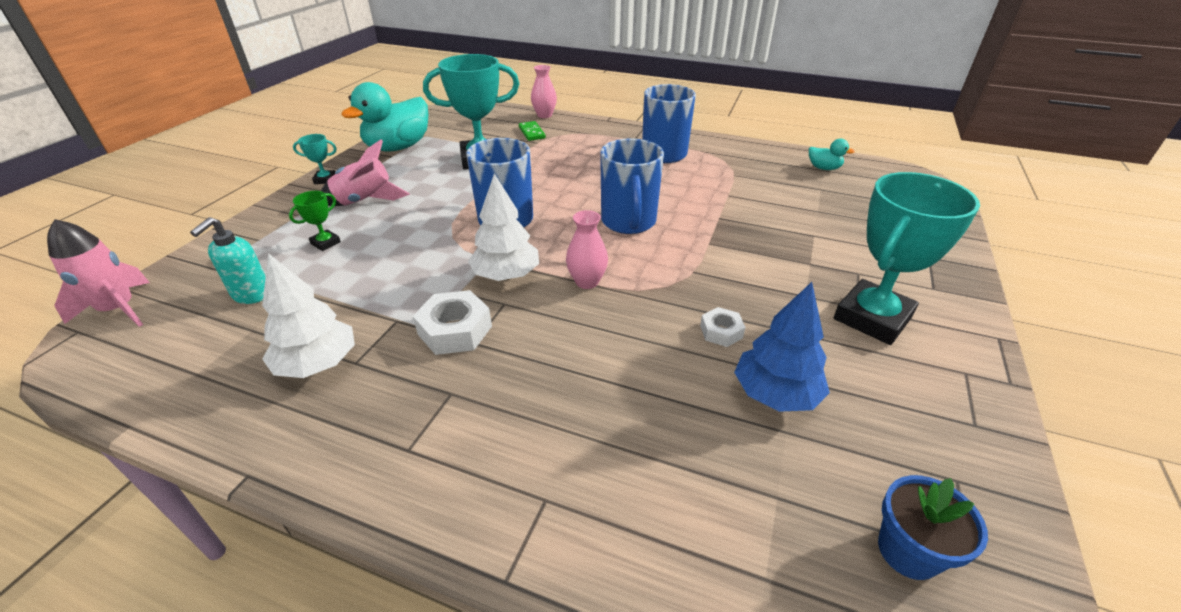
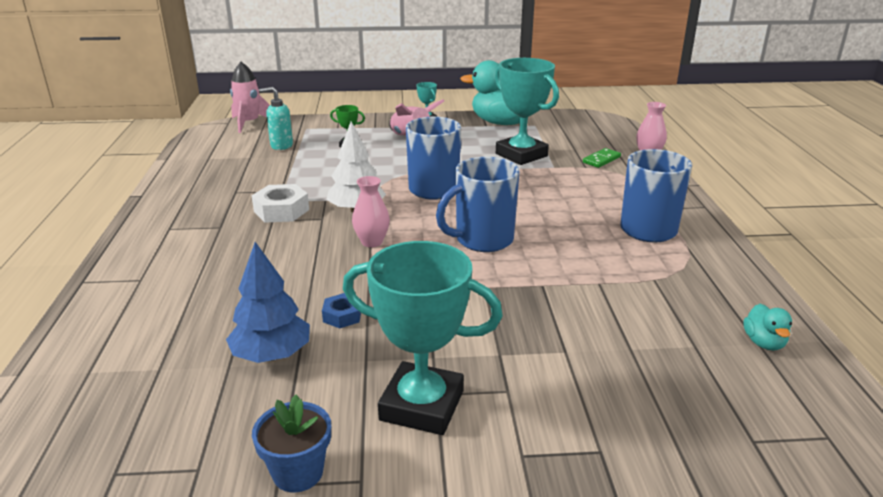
camera: 65 degrees right, 10 degrees down
white tree [262,253,355,378] -> none
white nut [700,307,746,347] -> blue nut [322,293,361,328]
blue flower pot [878,475,988,580] -> blue flower pot moved to [252,395,331,492]

